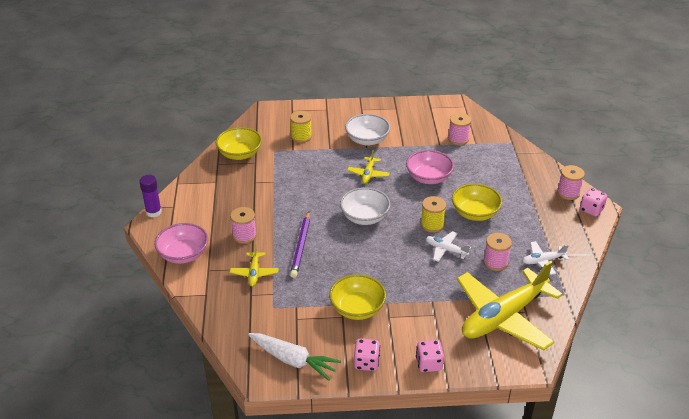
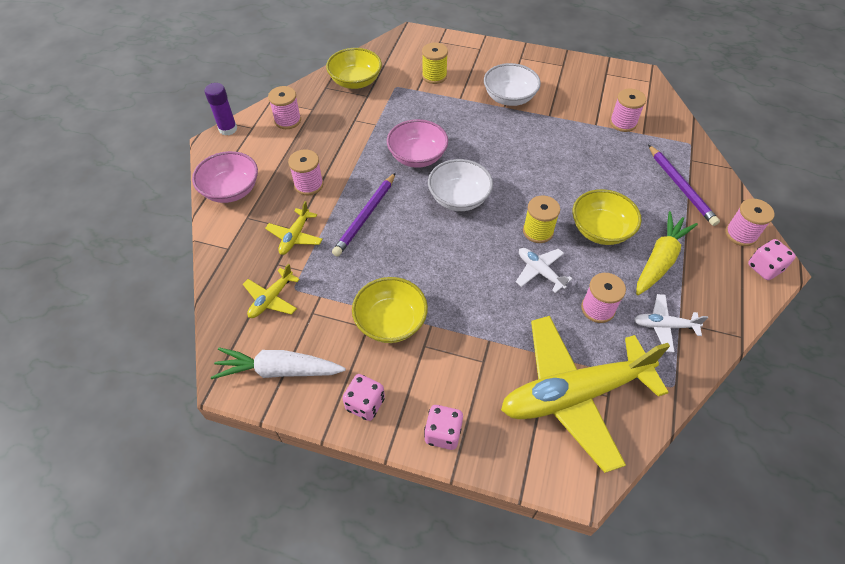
camera: 20 degrees right, 15 degrees up
white carrot [248,333,341,381] -> white carrot turned 135 degrees clockwise [211,347,346,379]
yellow plane [347,150,390,184] -> yellow plane moved to [243,263,300,318]
pink bowl [406,150,454,184] -> pink bowl moved to [387,119,448,168]
none -> pink spool [268,86,301,129]
none -> yellow carrot [636,211,698,295]
none -> purple pencil [648,144,720,226]

